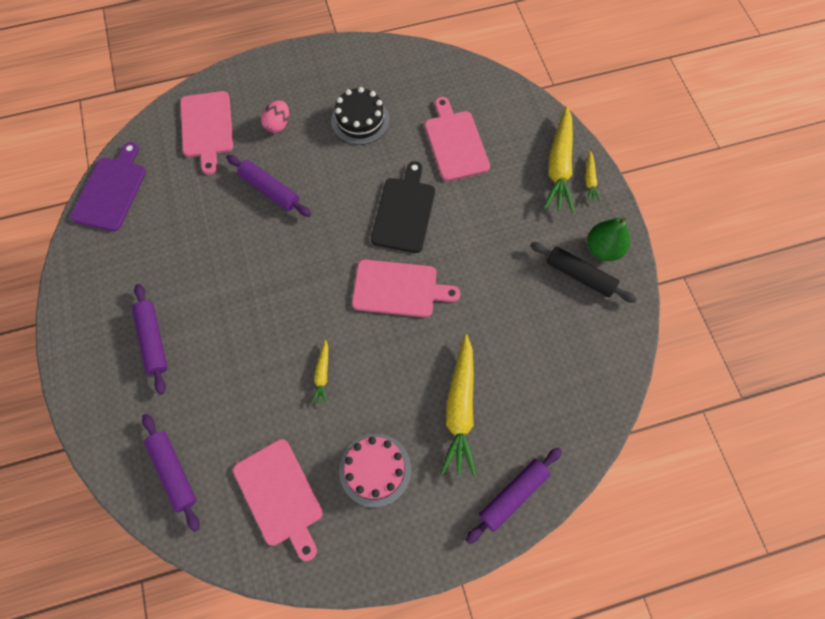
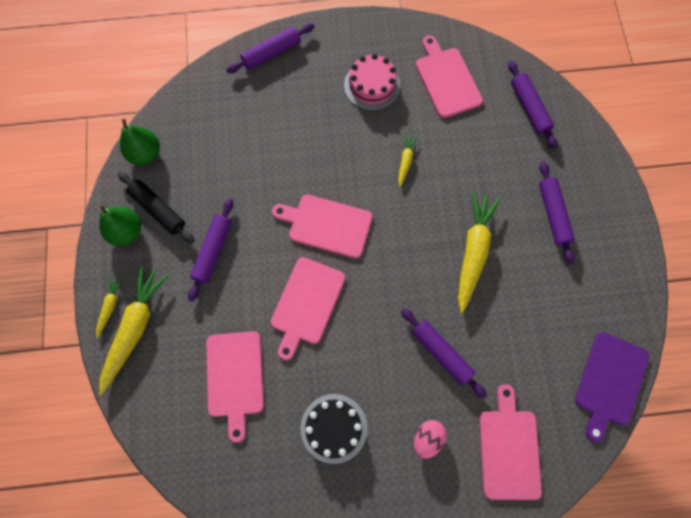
camera: 170 degrees left, 5 degrees up
black cutting board [371,161,435,253] -> pink cutting board [271,257,345,360]
yellow carrot [441,334,476,477] -> yellow carrot moved to [458,192,501,313]
none -> green pear [120,119,160,165]
none -> purple rolling pin [188,199,233,302]

